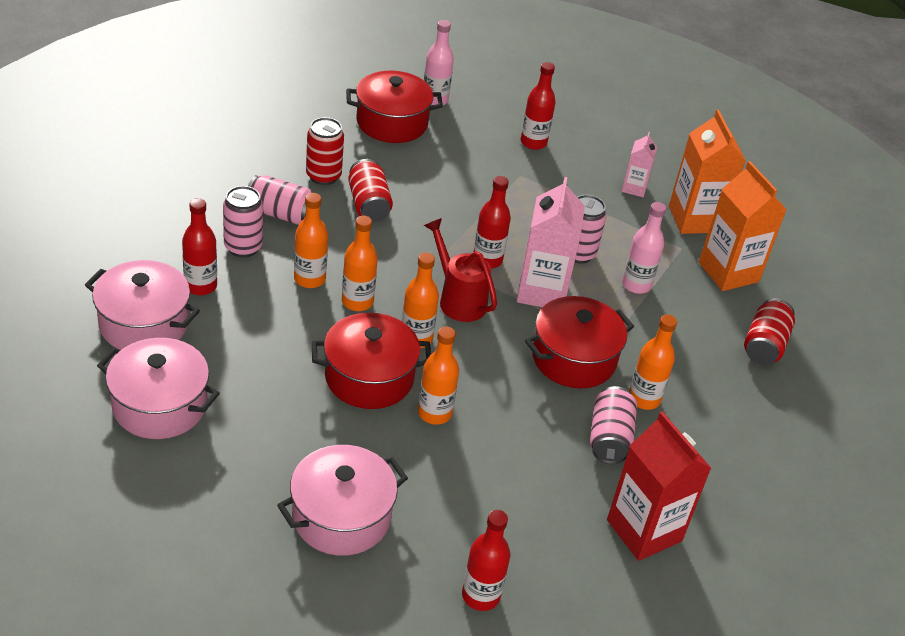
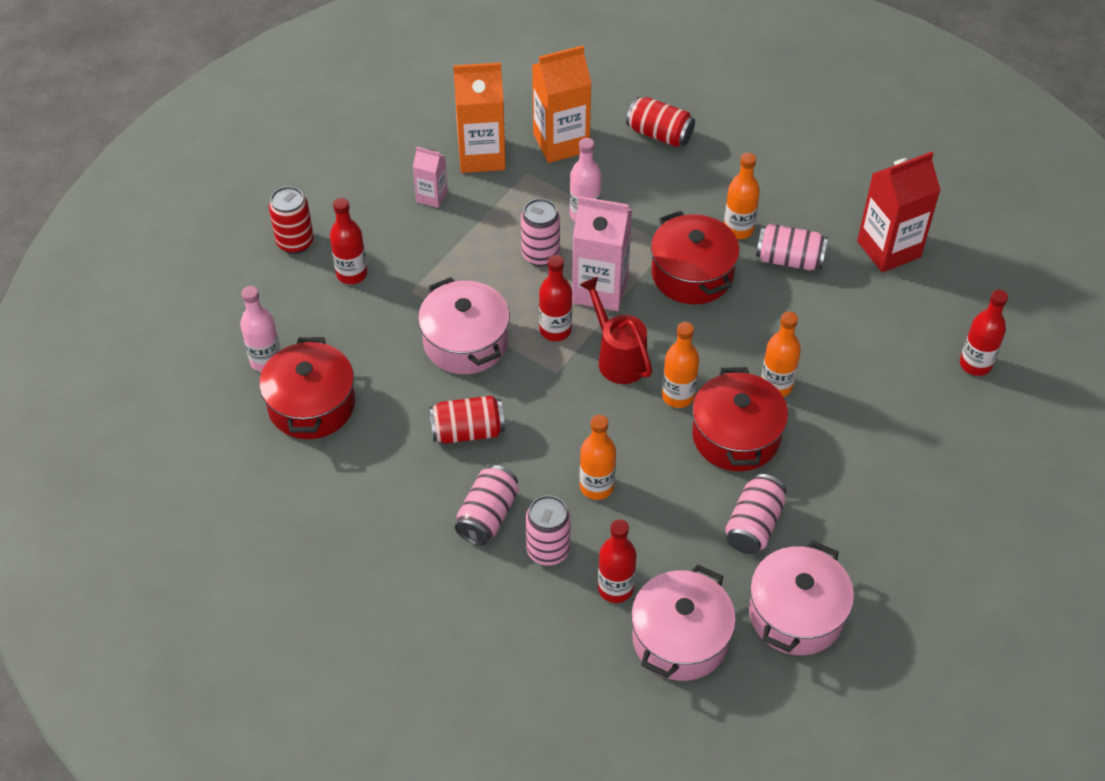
camera: 80 degrees left, 10 degrees up
pink pot [277,445,408,556] -> pink pot moved to [418,277,510,374]
red can [306,117,344,185] -> red can moved to [269,186,314,254]
orange bottle [342,216,378,311] -> none
red watering can [424,218,497,322] -> red watering can turned 90 degrees clockwise [580,277,652,384]
none -> pink can [725,474,786,554]

